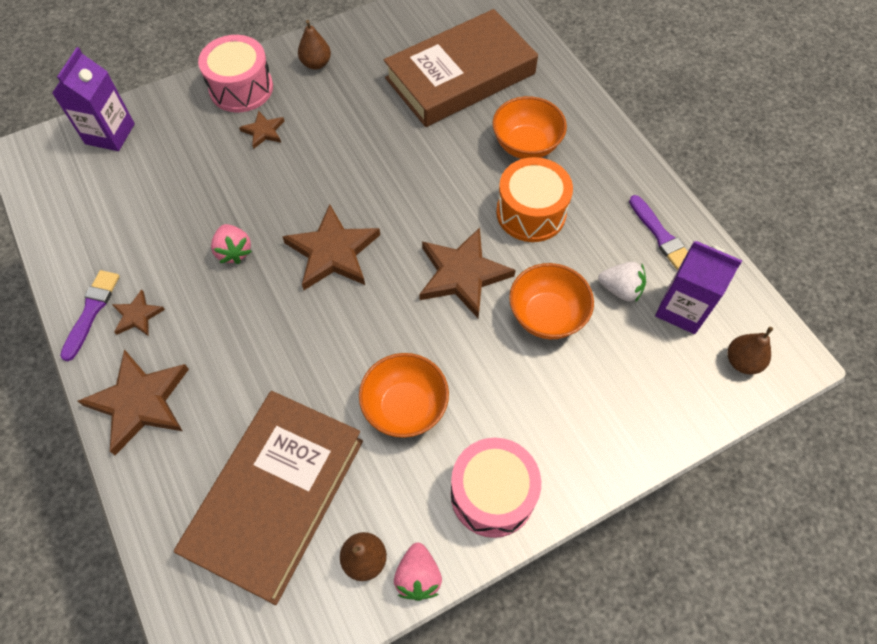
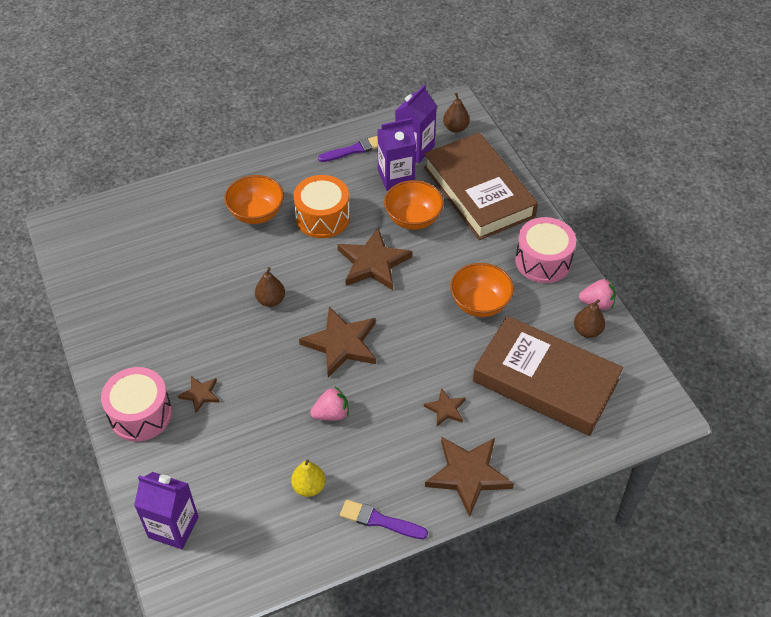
camera: 85 degrees left, 10 degrees down
brown star [112,289,165,336] -> brown star moved to [424,388,465,426]
brown pear [298,20,331,70] -> brown pear moved to [255,267,285,307]
brown book [384,9,538,127] -> brown book moved to [424,132,538,240]
white strawberry [598,262,646,302] -> purple carton [378,118,416,191]
none -> yellow pear [291,459,325,497]

